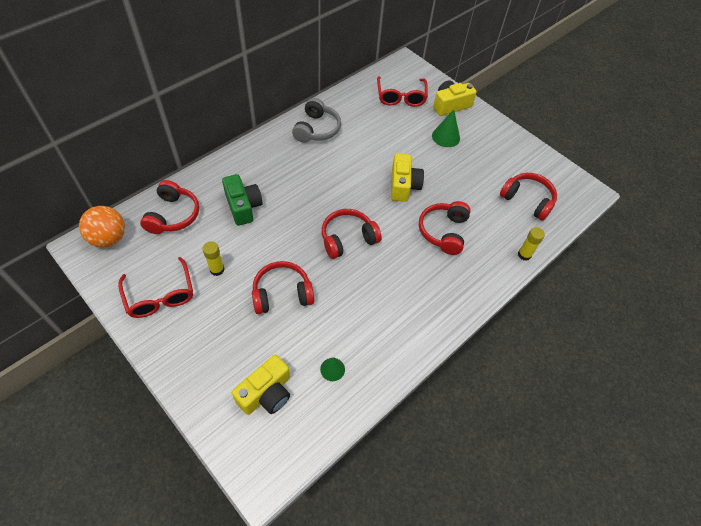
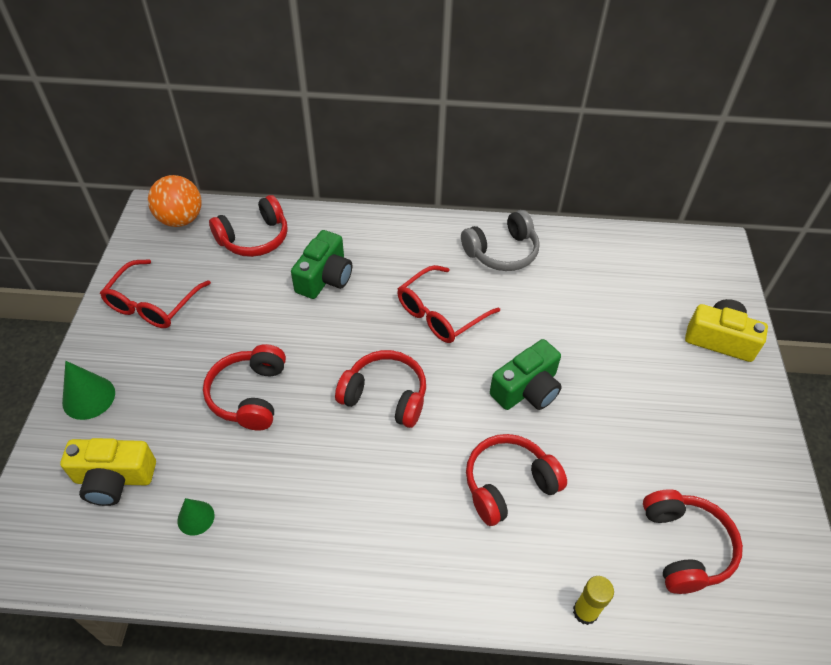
camera: 50 degrees right, 5 degrees down
yellow glue stick [202,241,225,276] -> none
red headphones [252,261,314,314] -> red headphones turned 120 degrees counterclockwise [203,344,286,430]
red glasses [377,76,428,107] -> red glasses moved to [397,265,500,343]
yellow camera [391,153,424,202] -> green camera [490,339,562,410]
green cone [432,109,460,147] -> green cone moved to [62,361,115,420]

